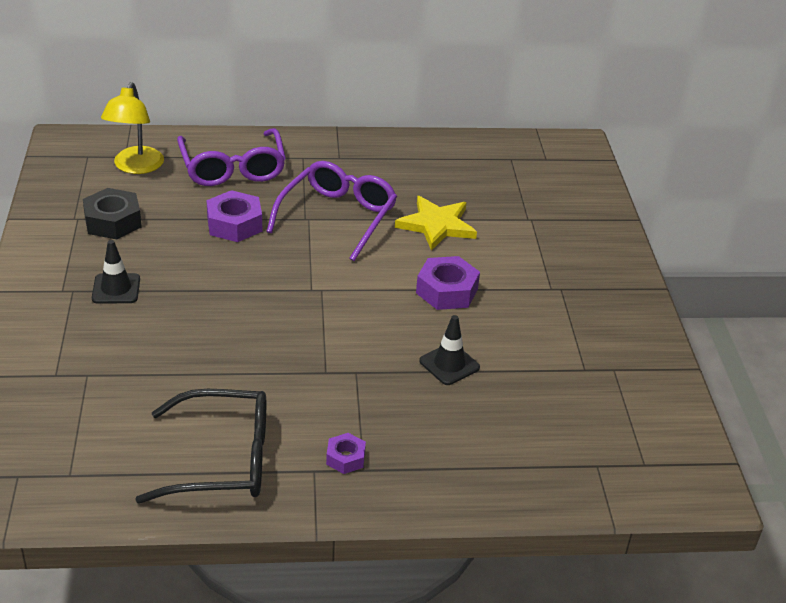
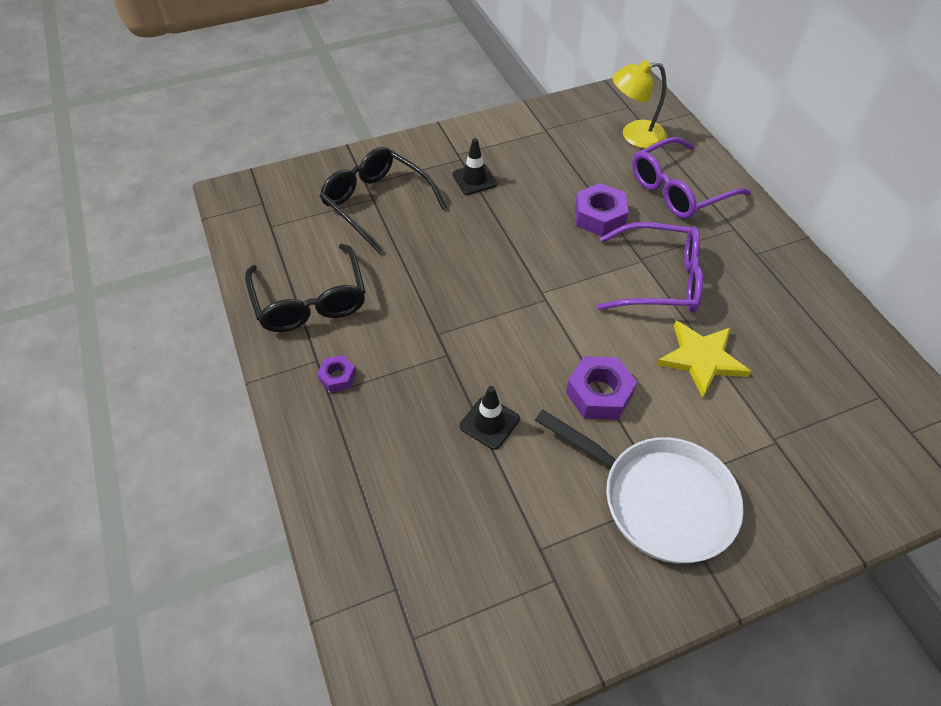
camera: 75 degrees right, 15 degrees up
black nut [83,188,142,239] -> none
none -> black glasses [320,147,447,253]
none -> white pan [535,409,744,563]

